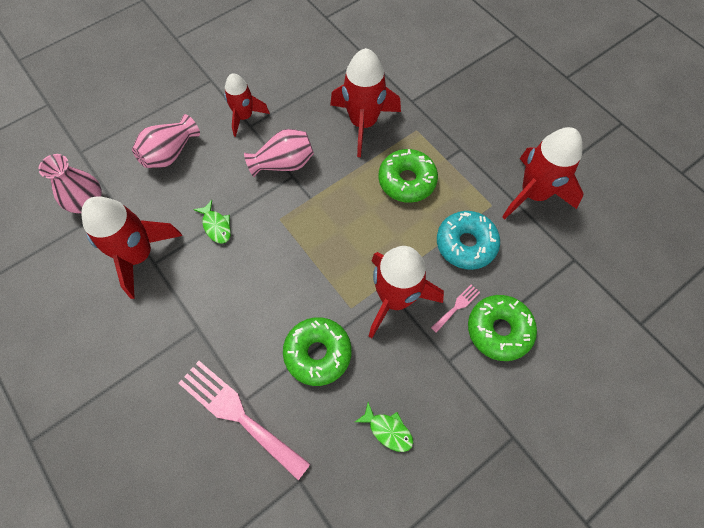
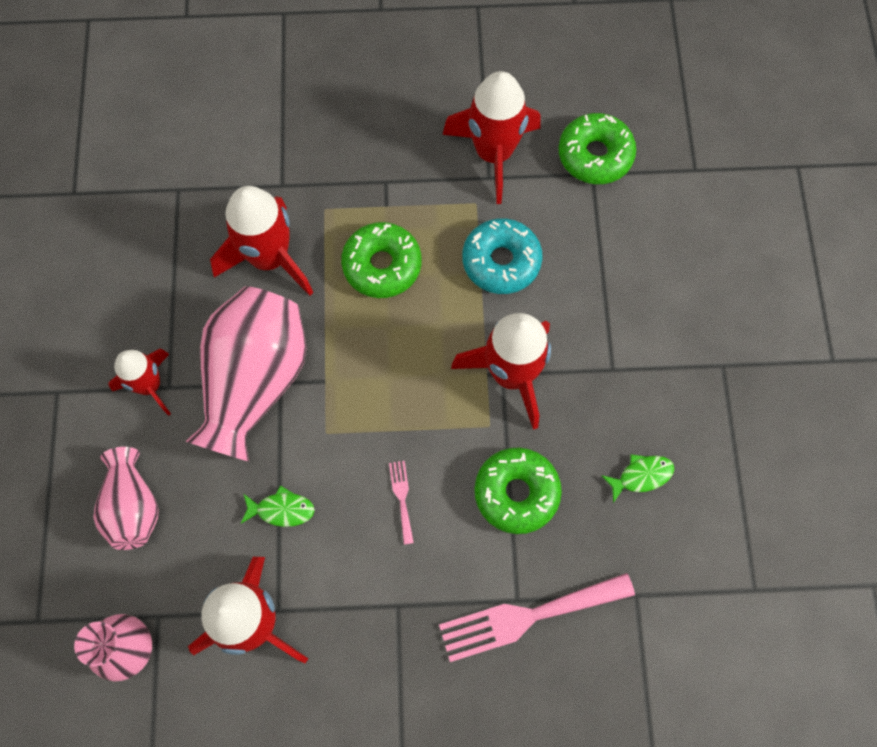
camera: 55 degrees left, 5 degrees up
pink vase [244,129,314,177] -> pink vase [186,286,307,462], size x1.74
pink fork [431,284,480,333] -> pink fork moved to [389,461,414,545]
green donut [468,295,537,361] -> green donut moved to [559,113,636,184]

